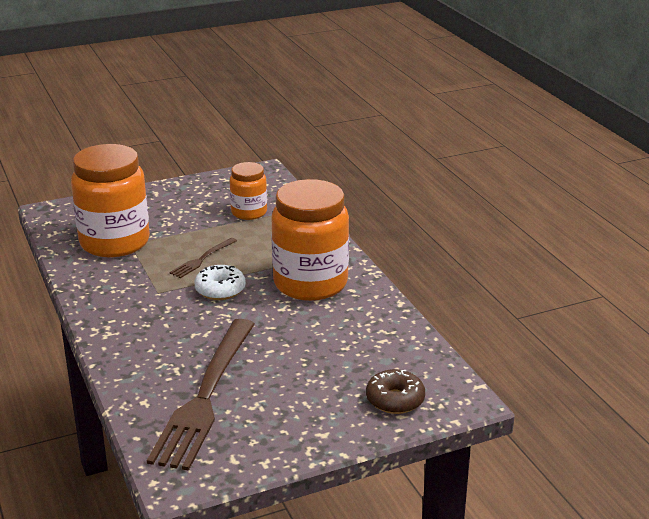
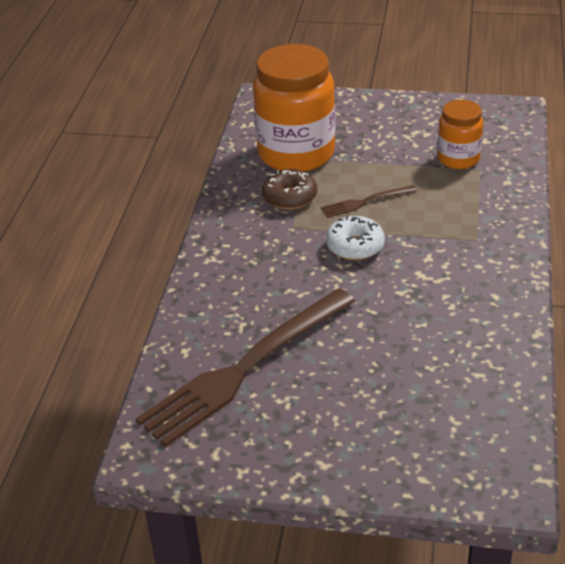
camera: 35 degrees right, 10 degrees up
orange jar [271,179,349,301] -> none
brown donut [366,369,425,414] -> brown donut moved to [262,169,317,210]

